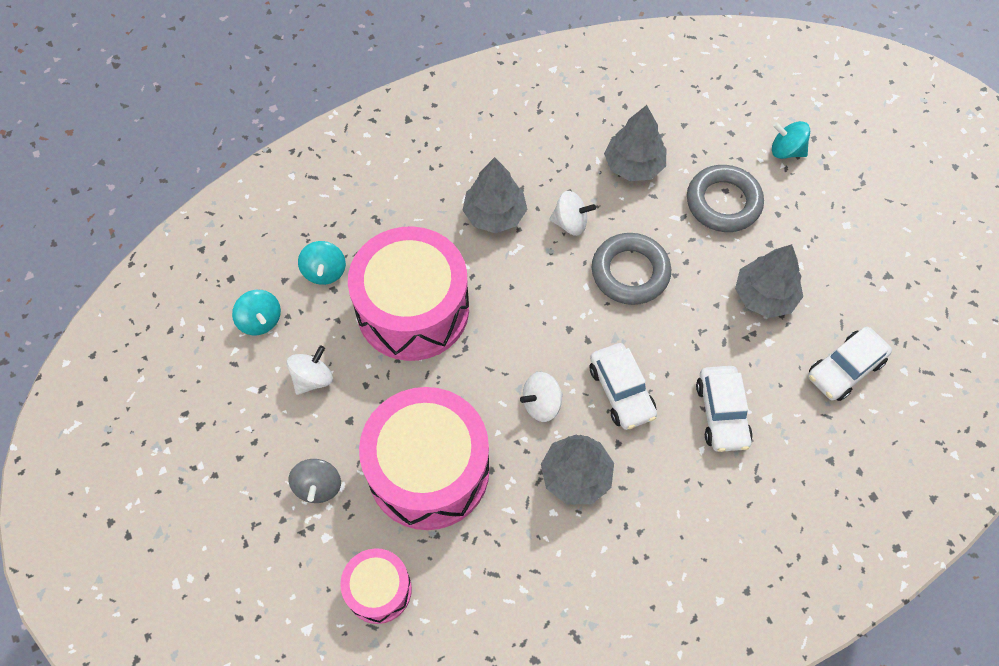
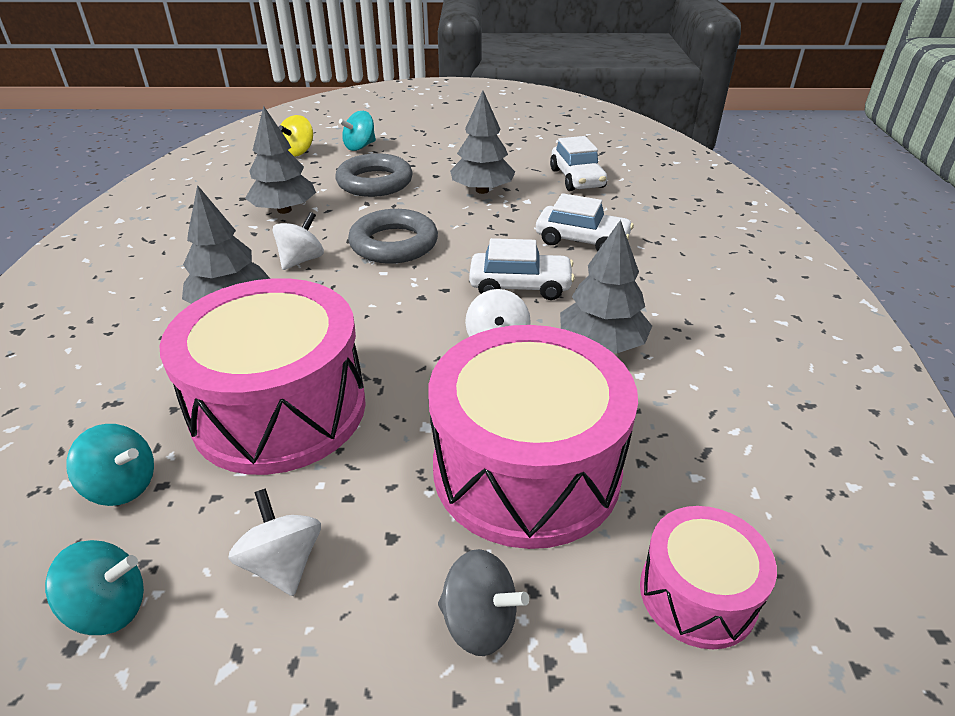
camera: 65 degrees left, 25 degrees down
none -> yellow spinning top [279,115,313,157]

